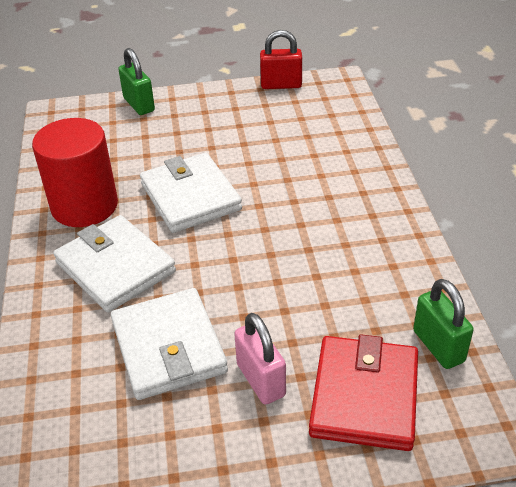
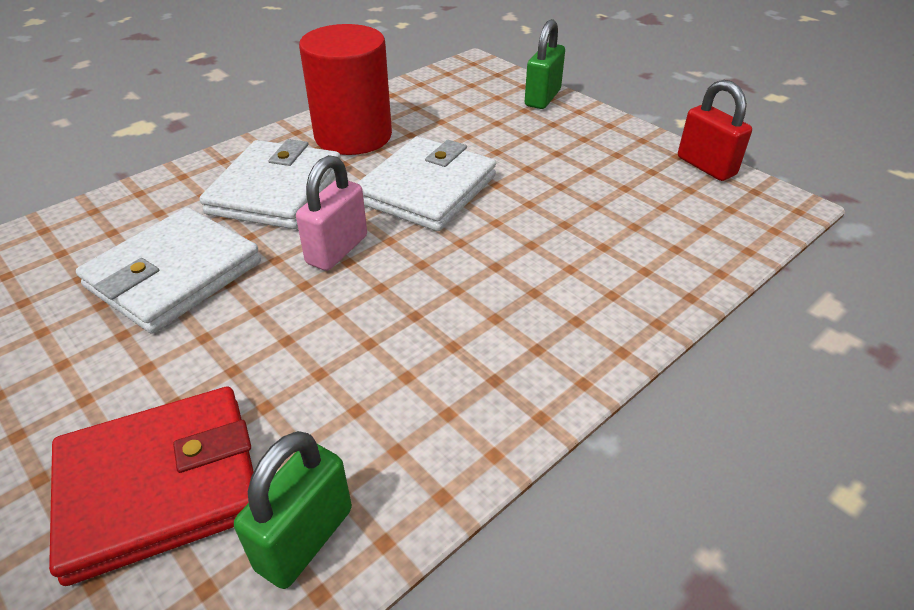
camera: 55 degrees right, 0 degrees up
pink padlock [234,313,286,405] -> pink padlock moved to [296,155,367,271]

